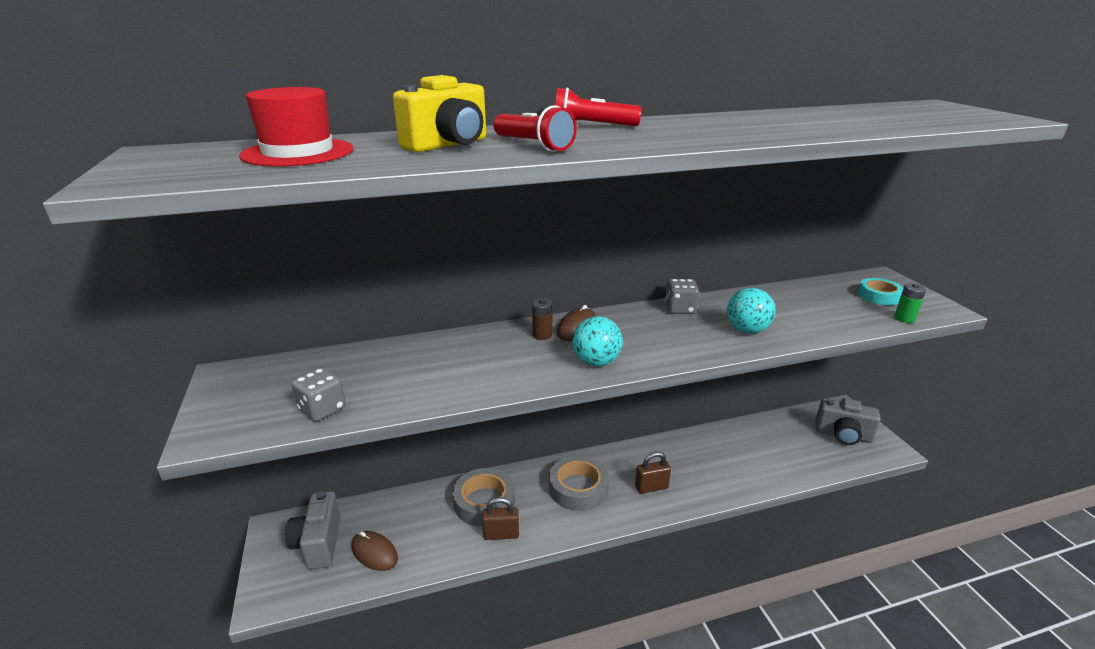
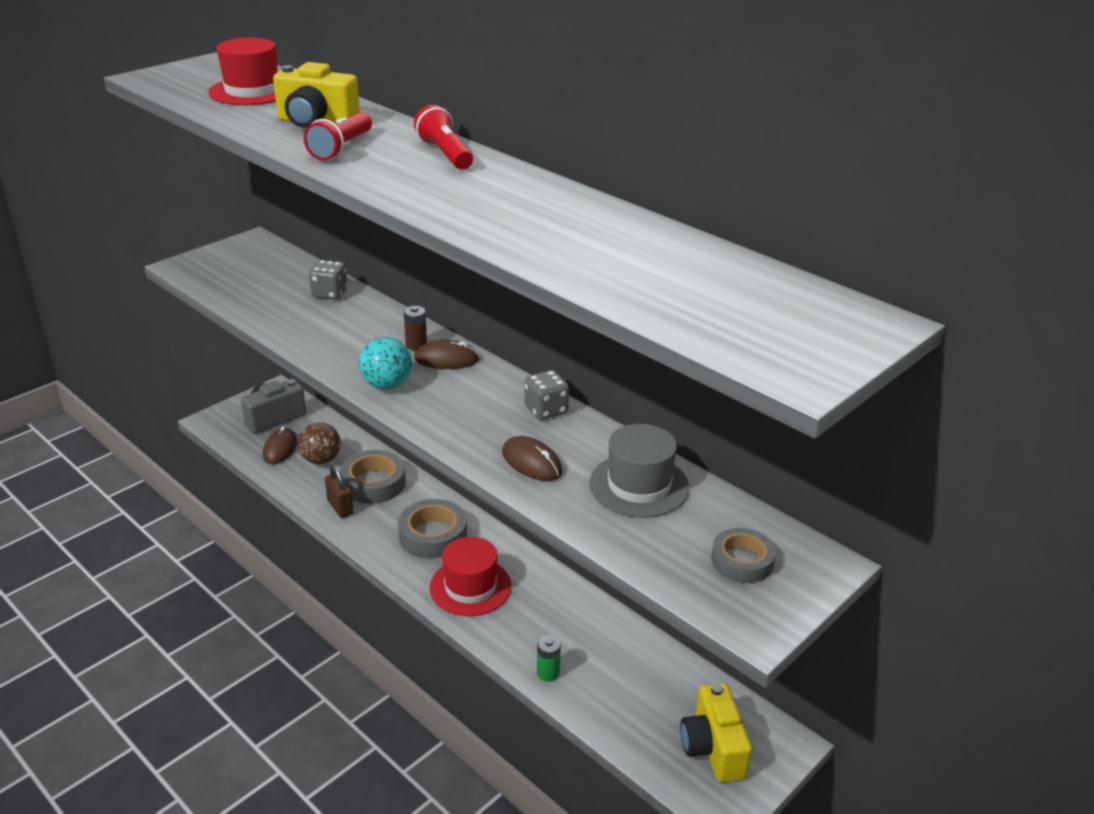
camera: 60 degrees right, 5 degrees up
grey dice [292,367,346,422] -> grey dice moved to [309,260,348,300]
brown padlock [635,452,671,494] -> red hat [430,537,512,616]
turquoise ball [727,288,775,334] -> brown mouse [502,436,563,481]
grey camera [815,398,881,445] -> yellow camera [680,683,752,783]
turquoise tape [858,278,903,305] -> grey tape [711,528,776,583]
green battery [894,283,926,323] -> green battery moved to [537,635,561,682]
none -> brown ball [298,422,341,464]
none -> grey hat [589,424,689,518]

